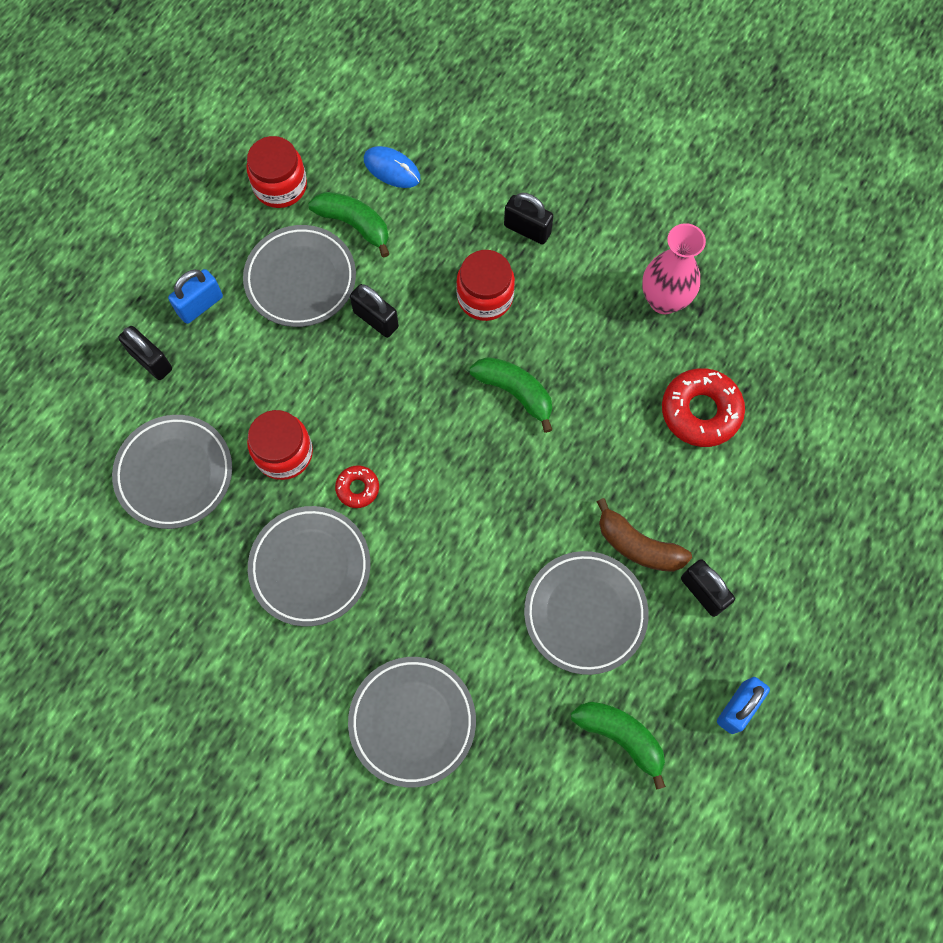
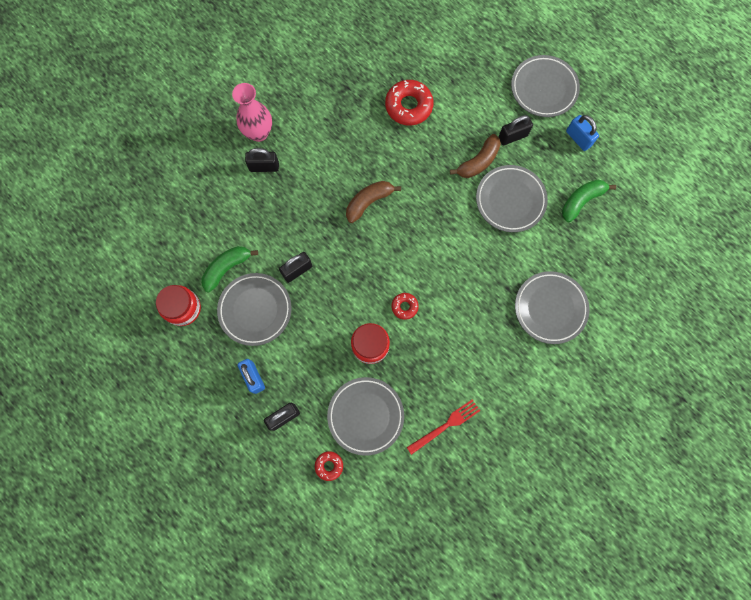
camera: 75 degrees left, 5 degrees up
grey plate [248,506,370,626] -> grey plate moved to [511,55,580,117]
blue mouse [364,146,420,188] -> none
red jar [456,250,515,321] -> none
green banana [470,357,552,433] -> brown banana [346,181,401,223]
black padlock [504,193,553,245] -> black padlock turned 45 degrees clockwise [245,148,279,172]
pink vase [642,223,706,314] -> pink vase moved to [232,83,272,142]
none -> red donut [315,451,343,481]
none -> red fork [406,399,480,455]

